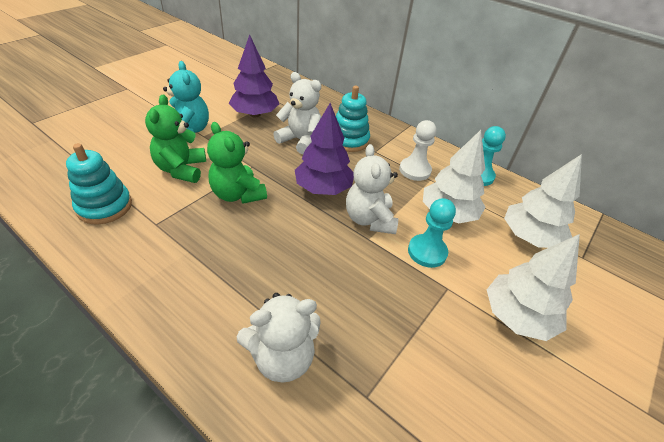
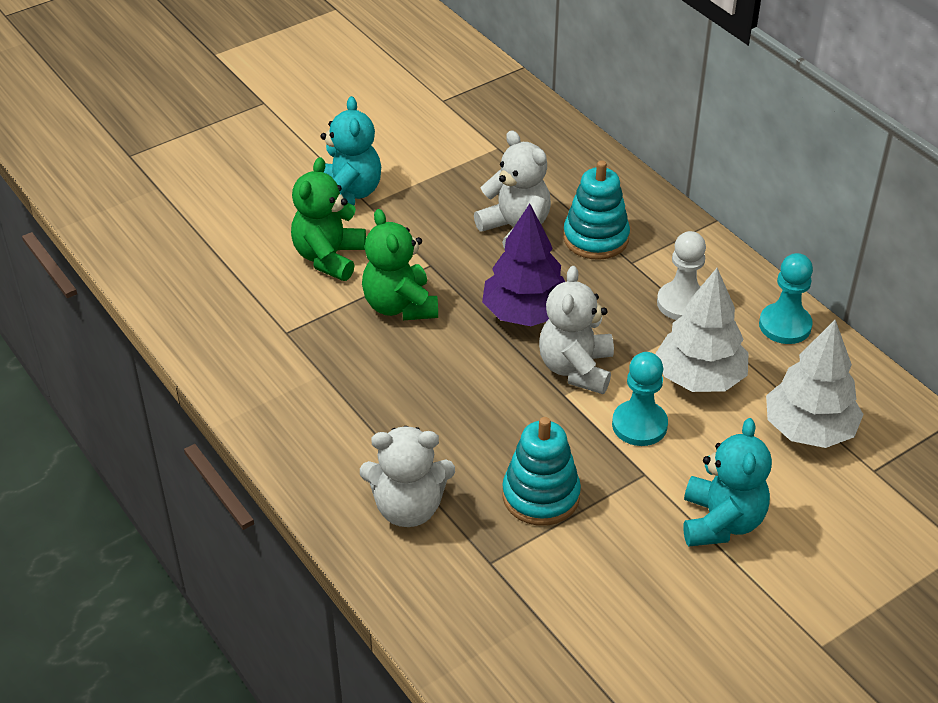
camera: 20 degrees right, 0 degrees up
turquoise stacking toy [66,143,132,225] -> turquoise stacking toy moved to [502,417,581,526]
purple tree [229,35,279,117] -> none
white tree [487,234,580,341] -> turquoise teddy bear [683,418,772,546]

